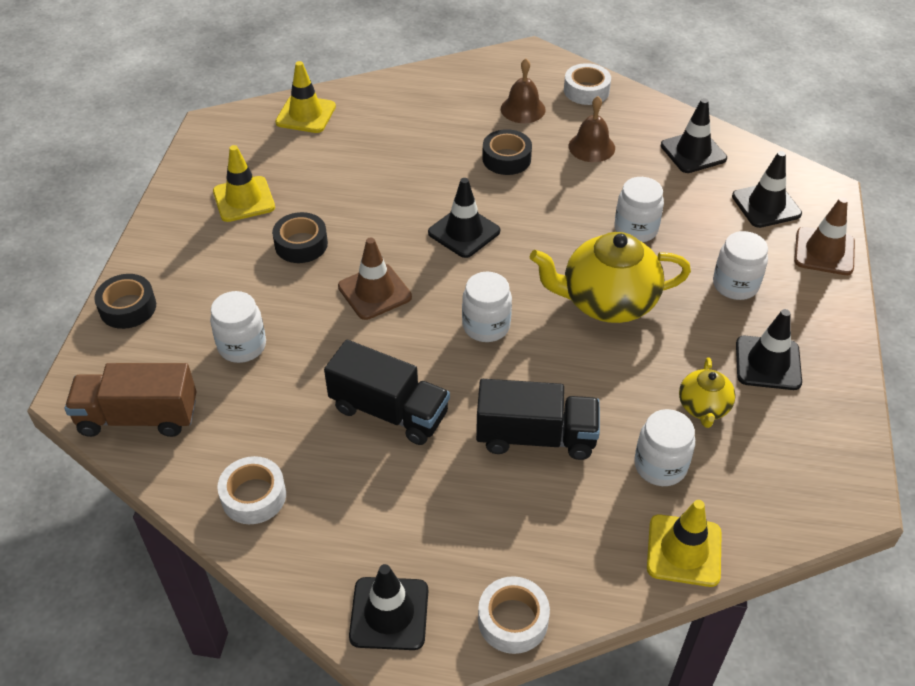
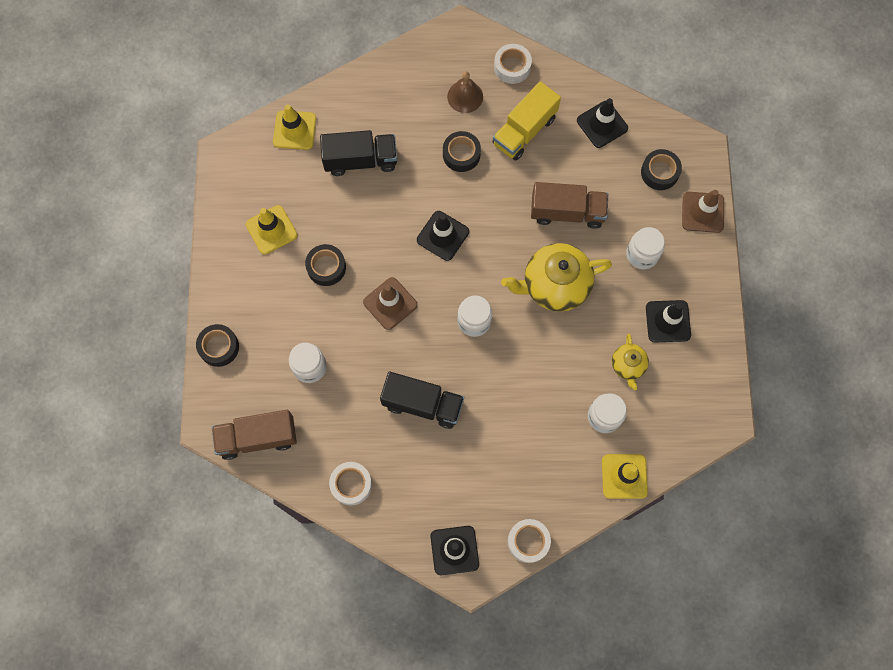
camera: 10 degrees left, 25 degrees up
black truck [476,379,600,460] -> black truck moved to [320,130,397,176]
brown bell [569,96,615,162] -> yellow truck [493,81,561,160]
white jar [614,177,664,242] -> brown truck [531,182,608,229]
black traffic cone [732,151,802,228] -> black tape [641,149,682,190]

